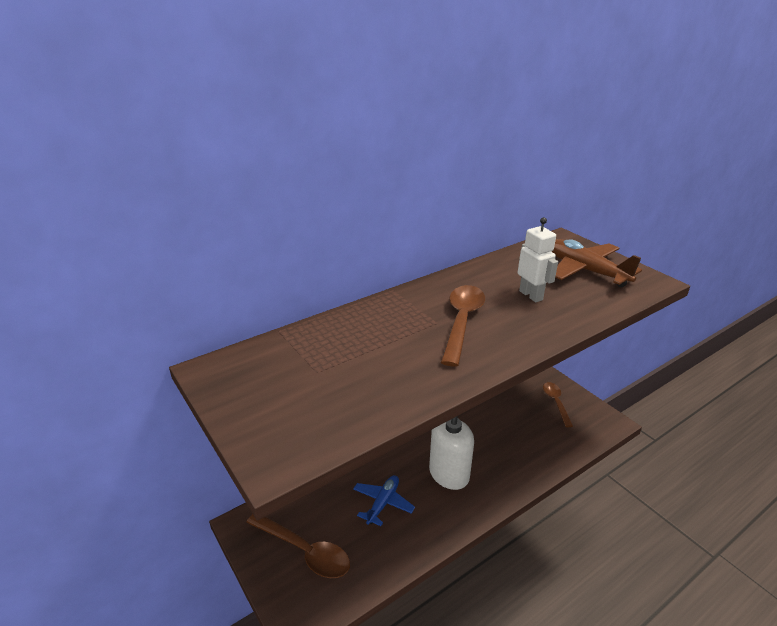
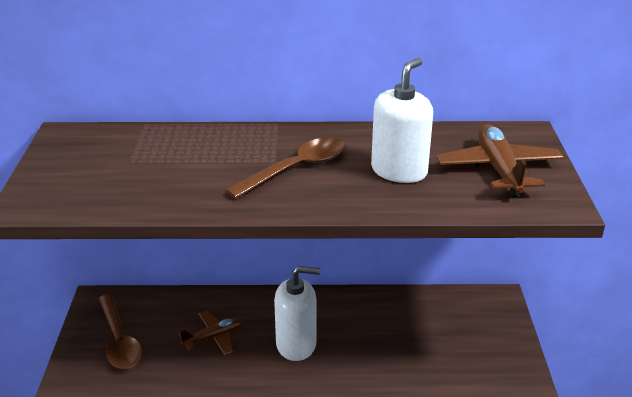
camera: 35 degrees right, 0 degrees up
blue plane [353,475,415,526] -> brown plane [179,311,244,355]
white robot [517,217,558,302] -> white soap dispenser [371,58,433,183]
brown spoon [543,382,573,427] -> none

